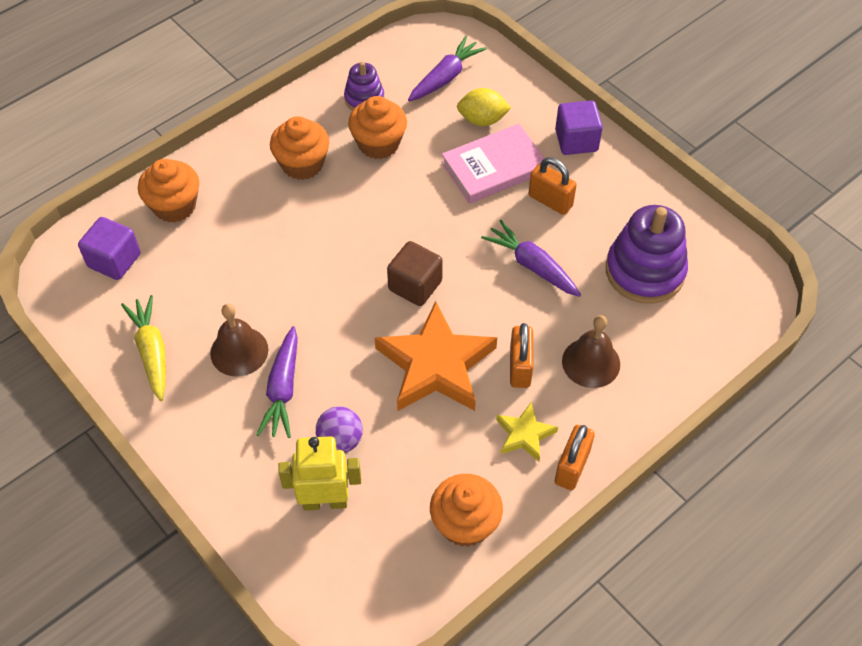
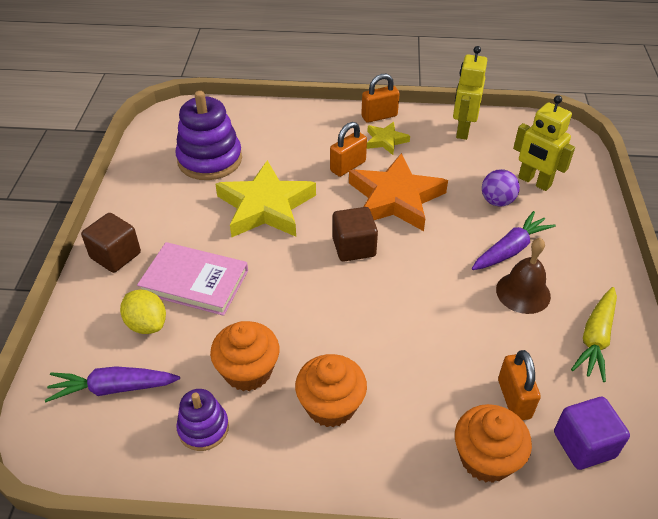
camera: 135 degrees left, 10 degrees down
orange cupcake [430,474,503,547] -> yellow robot [453,46,487,140]
purple carrot [481,220,581,297] -> yellow star [215,160,316,237]
orange padlock [529,157,577,215] -> orange padlock moved to [498,350,541,420]
purple cube [555,100,603,155] -> brown cube [81,213,141,273]
brown bell [562,315,620,388] -> none

